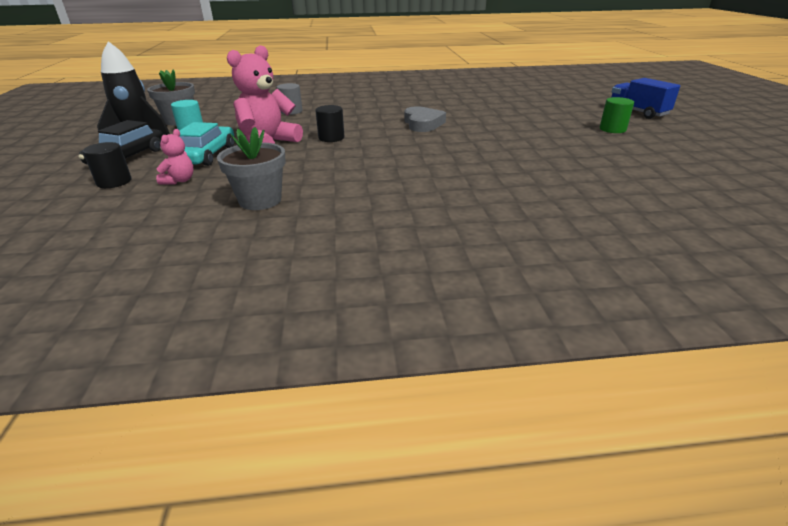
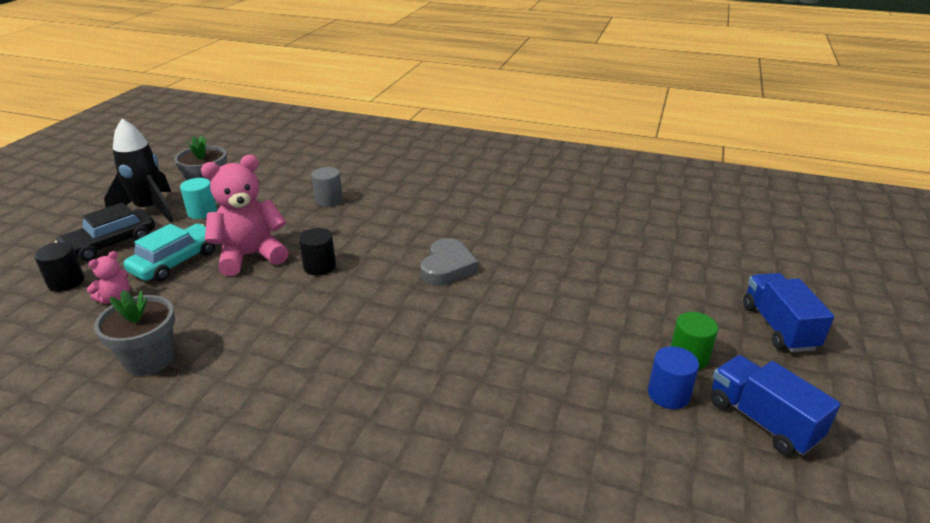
camera: 25 degrees right, 0 degrees up
none -> blue cylinder [648,346,699,409]
none -> blue truck [710,355,841,455]

